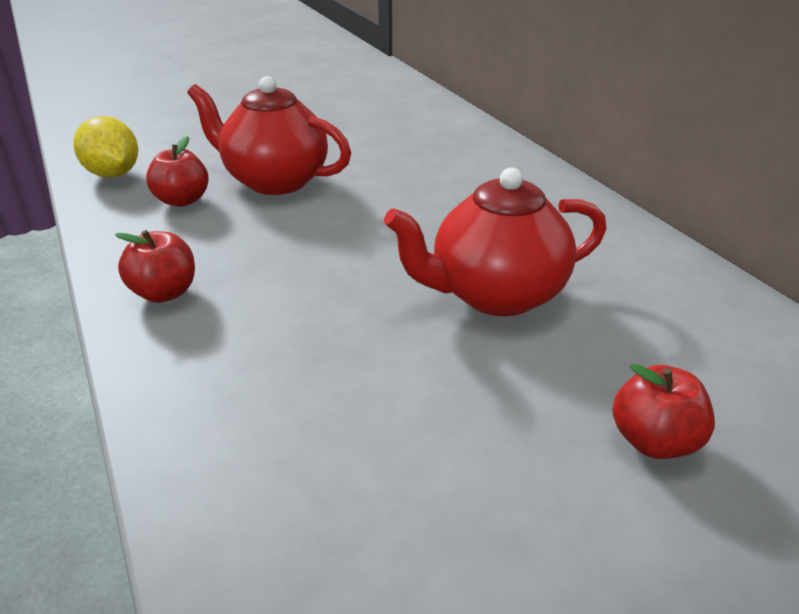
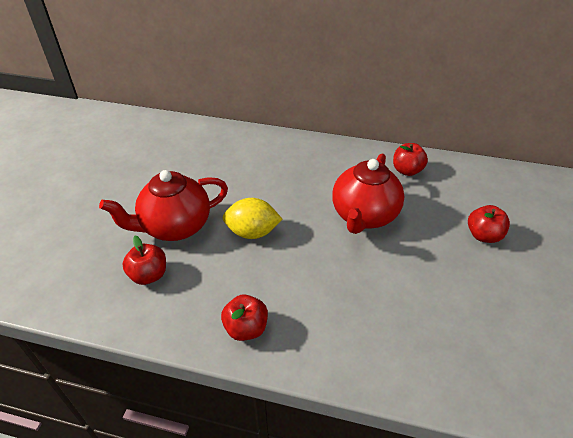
camera: 50 degrees left, 10 degrees up
yellow lemon [73,116,138,178] -> yellow lemon moved to [222,198,282,239]
none -> red apple [393,143,428,176]

